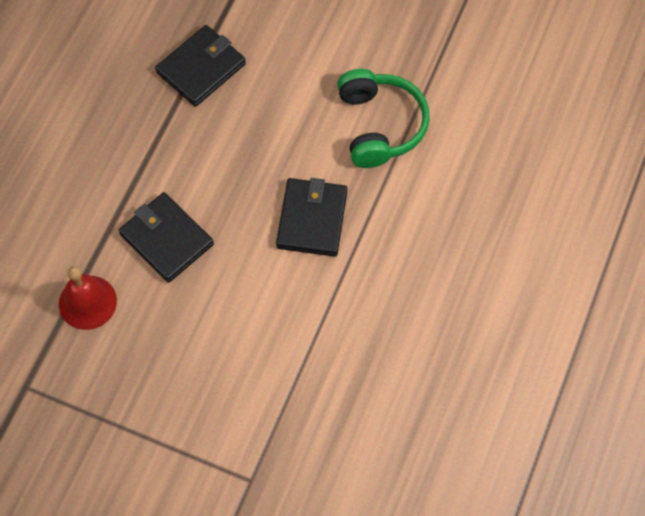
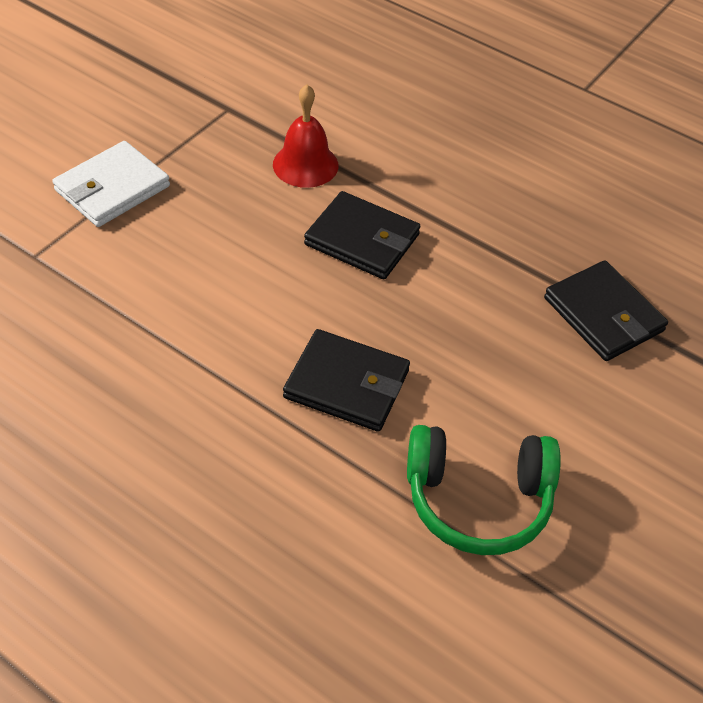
camera: 100 degrees right, 15 degrees down
black wallet [119,192,214,283] -> black wallet turned 60 degrees clockwise [304,191,420,279]
none -> white wallet [52,141,170,227]

